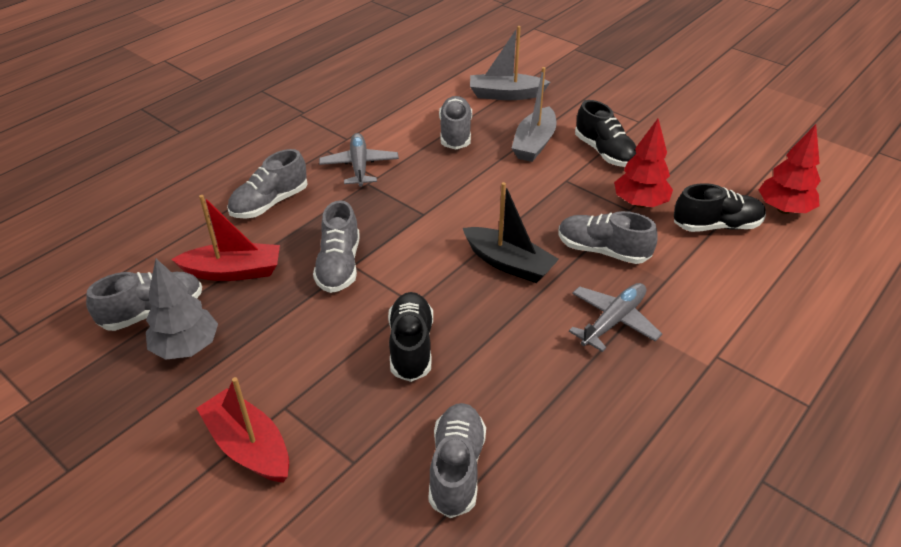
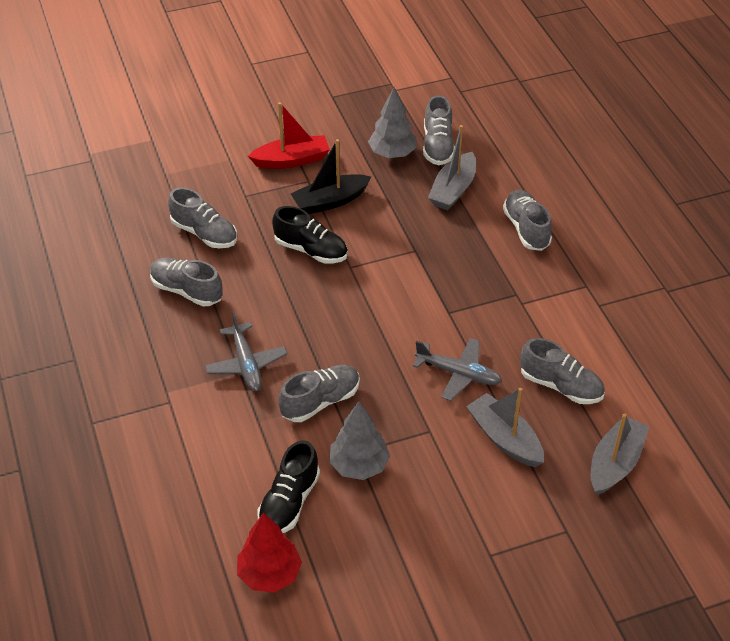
camera: 120 degrees right, 5 degrees up
red boat [171,195,280,281] -> grey boat [428,125,476,210]
grey shoe [313,200,360,293] -> grey shoe moved to [150,258,223,307]
grey plane [319,133,399,187] -> grey plane moved to [413,338,502,401]
black boat [463,182,559,283] -> black boat moved to [291,139,371,214]
black shoe [575,100,636,167] -> none
red tree [614,119,673,208] -> grey tree [329,401,390,480]

